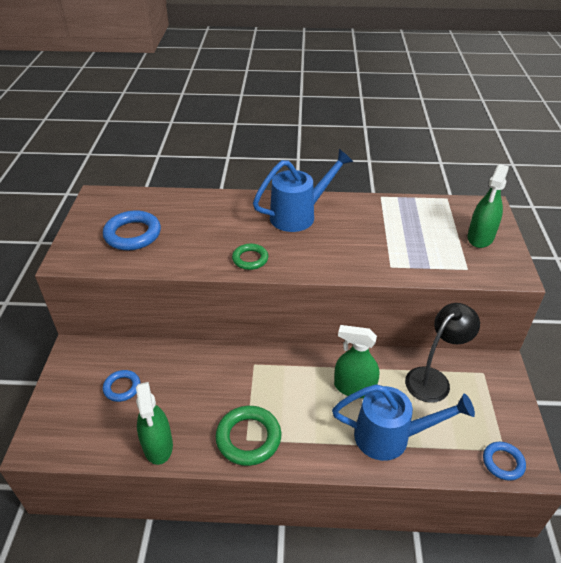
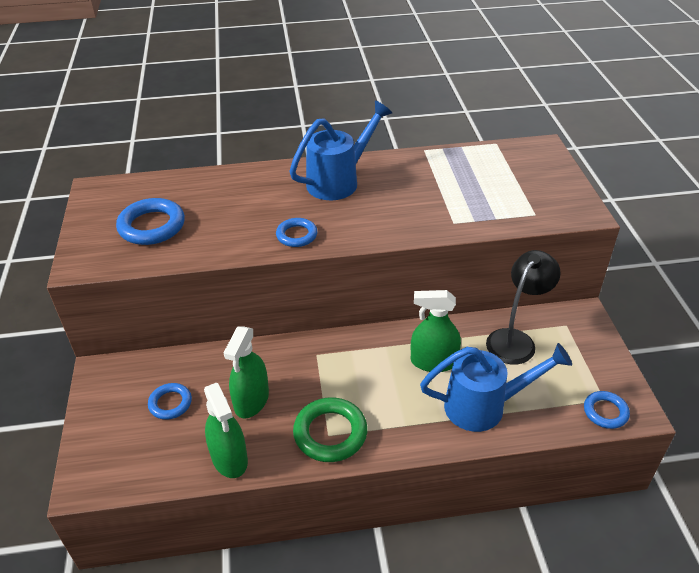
camera: 10 degrees left, 0 degrees up
green ring [232,244,268,270] -> blue ring [276,218,318,247]
green spray bottle [468,164,509,248] -> green spray bottle moved to [224,326,269,418]

